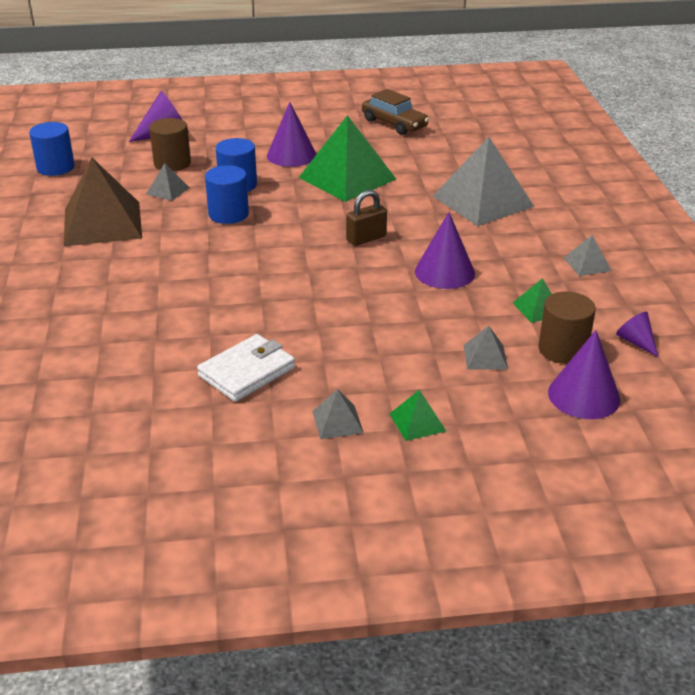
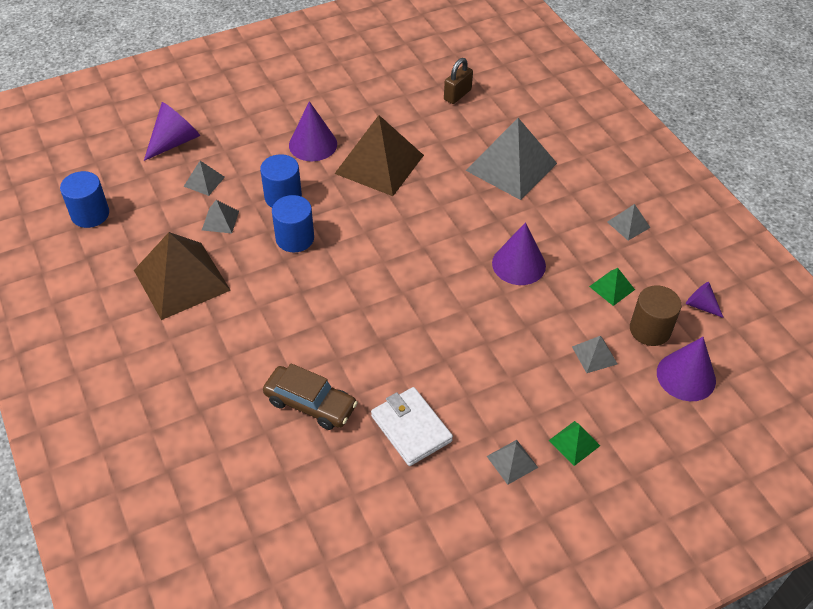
camera: 20 degrees left, 15 degrees up
brown cylinder [149,118,191,171] -> grey pyramid [184,161,225,196]
white wallet [197,334,295,402] -> white wallet turned 60 degrees counterclockwise [371,387,453,466]
green pyramid [298,115,396,202] -> brown pyramid [334,115,424,196]
brown padlock [346,190,387,246] -> brown padlock moved to [444,58,473,104]
brown car [362,89,429,135] -> brown car moved to [263,363,358,430]

